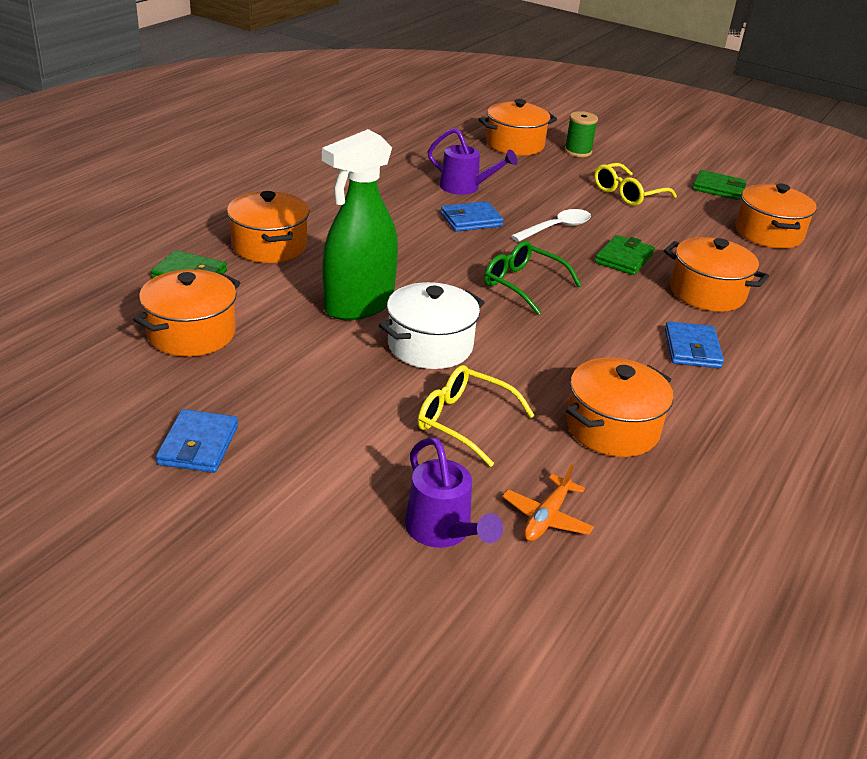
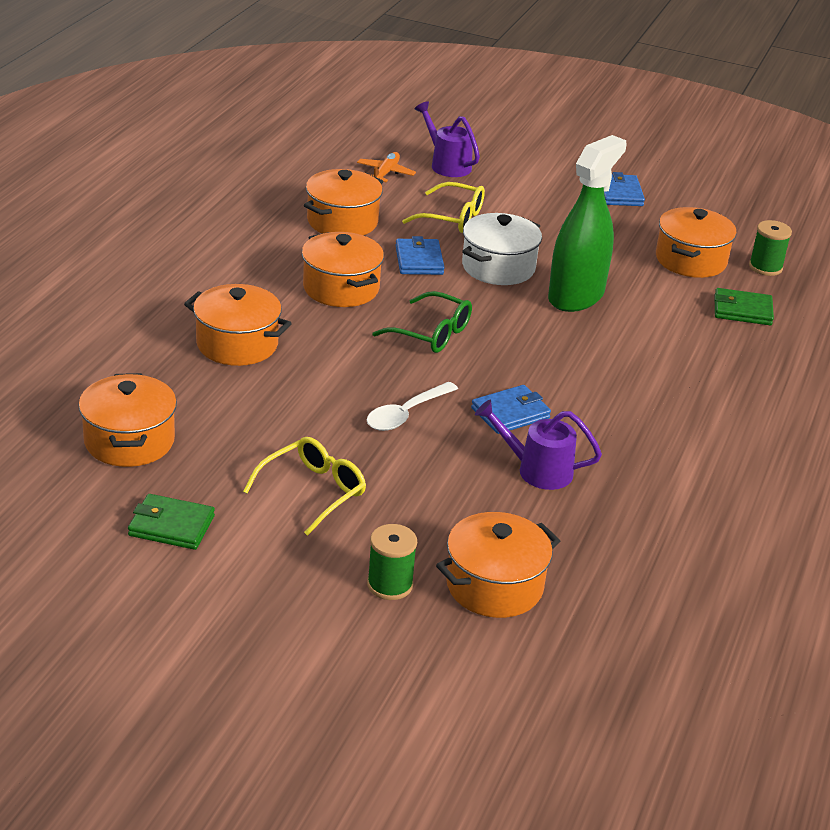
camera: 170 degrees right, 0 degrees up
orange pot [227,191,309,263] -> orange pot moved to [302,232,384,307]
green wallet [595,235,655,275] -> none
blue wallet [665,321,724,368] -> blue wallet moved to [395,236,445,275]
none -> green spool [749,220,792,276]

